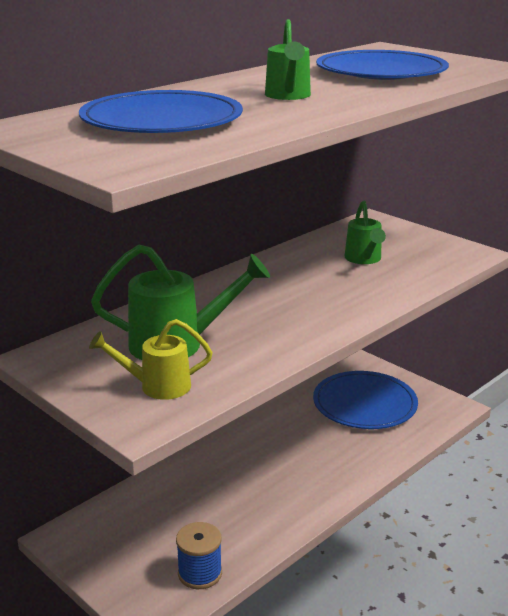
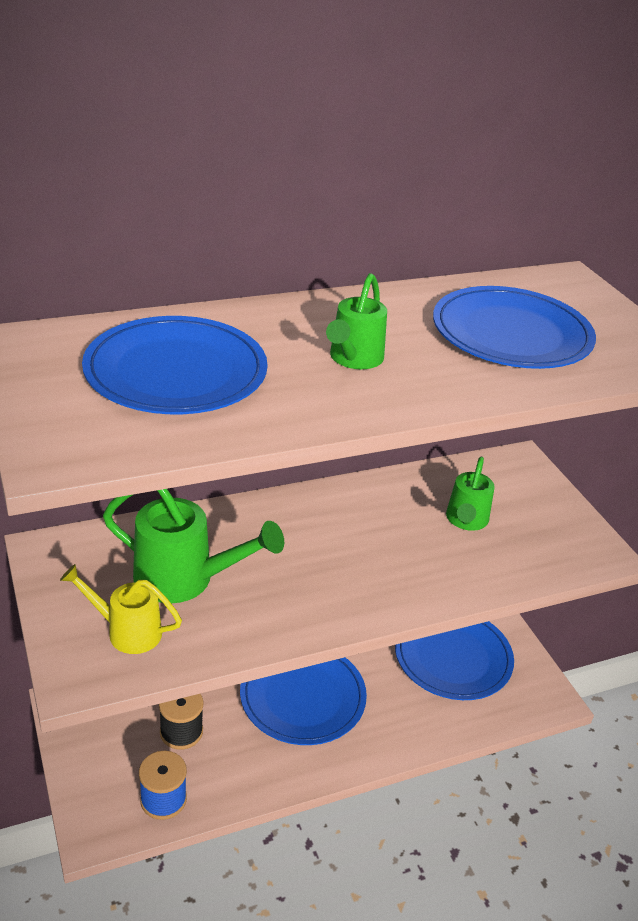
camera: 20 degrees right, 10 degrees up
none -> black spool [159,694,203,750]
none -> blue plate [240,657,367,745]

